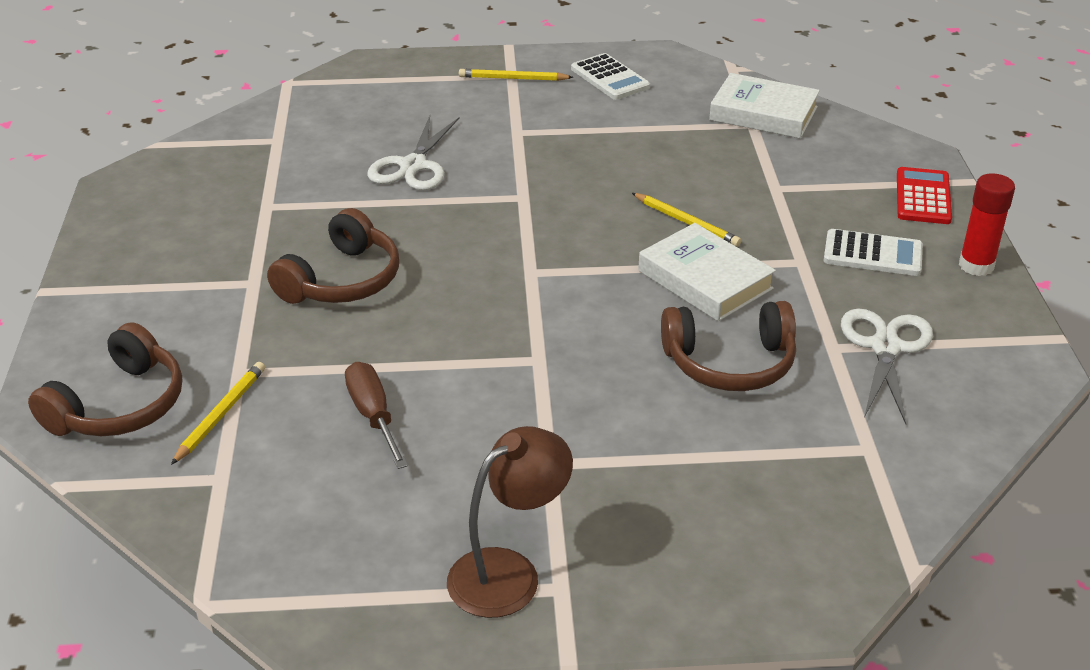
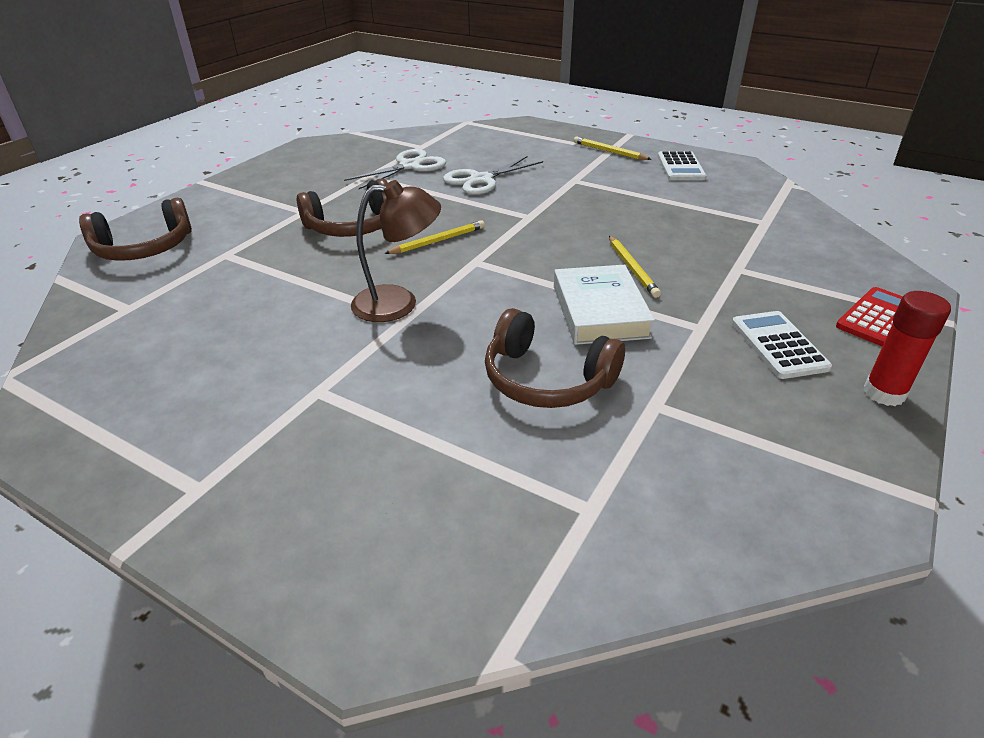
camera: 35 degrees right, 0 degrees up
yellow pencil [171,362,265,465] -> yellow pencil moved to [384,220,485,254]
brown screwdriver [345,362,408,469] -> none
brown lamp [447,426,573,618] -> brown lamp moved to [351,180,441,322]
white book [709,73,820,138] -> none
white calculator [823,229,923,276] -> white calculator turned 150 degrees counterclockwise [732,311,832,379]
white scissors [841,309,933,424] -> white scissors moved to [344,149,446,189]

